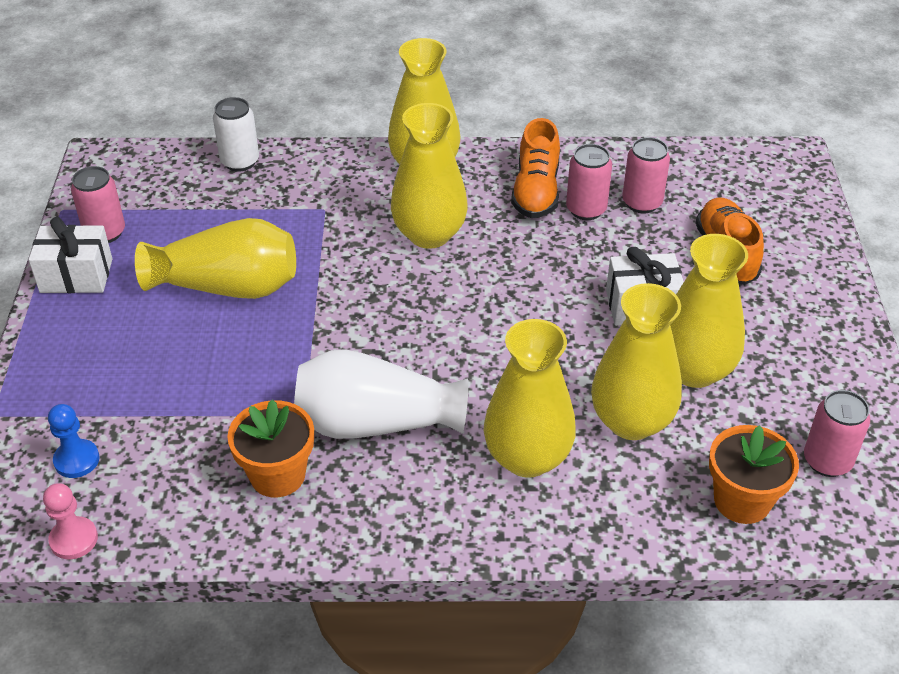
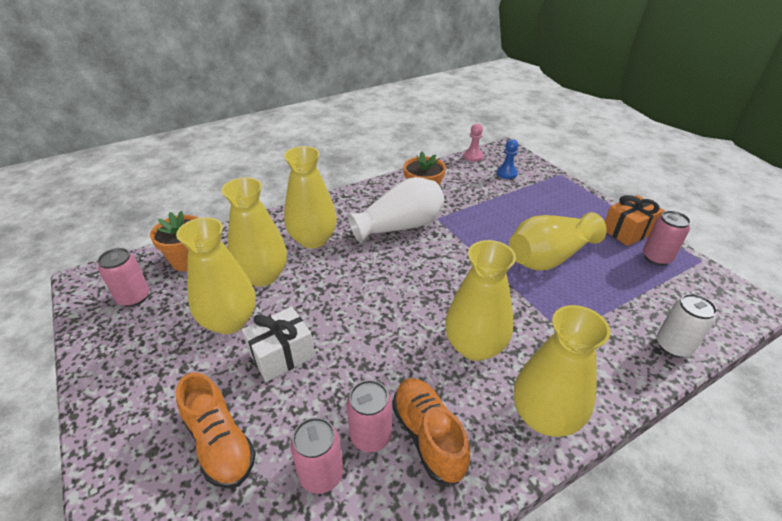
camera: 150 degrees right, 5 degrees down
white gift [29,217,112,293] -> orange gift [605,195,665,246]

